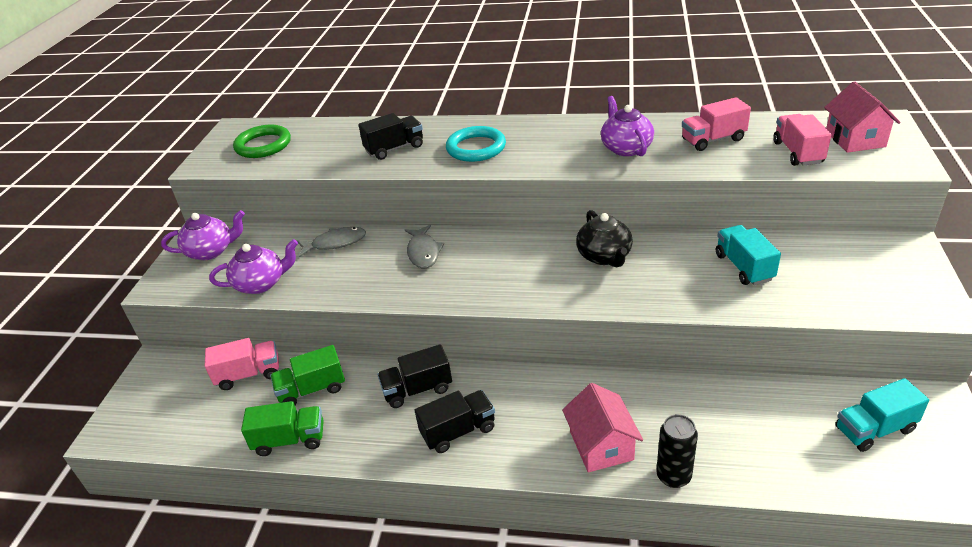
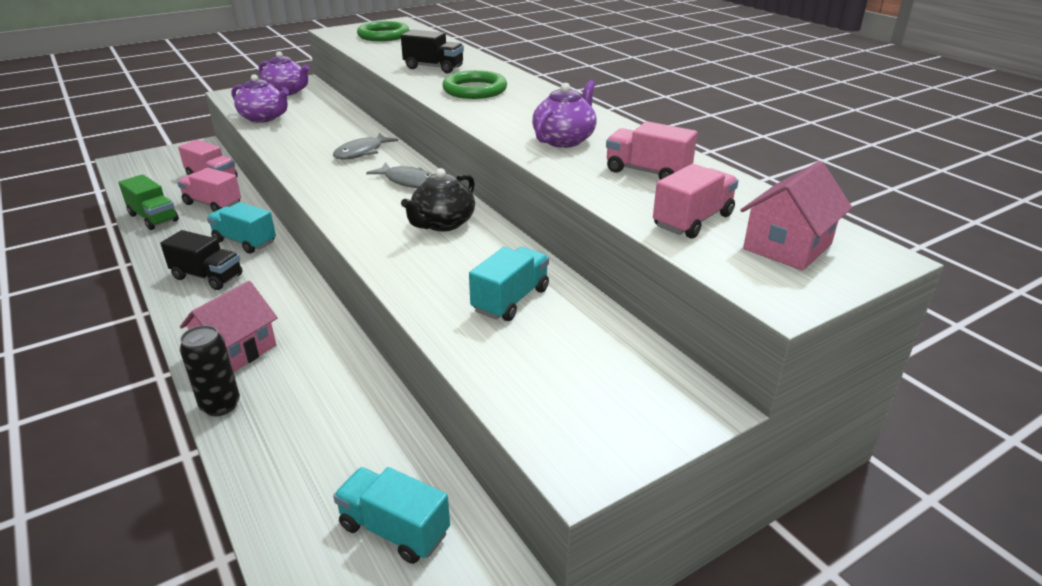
camera: 45 degrees right, 5 degrees down
green truck [270,345,345,405] -> pink truck [177,168,241,212]
grey fish [297,227,366,257] -> grey fish moved to [366,163,433,188]
black truck [377,344,452,408] -> turquoise truck [207,202,276,254]
turquoise ring [446,126,506,162] -> green ring [442,70,507,99]

